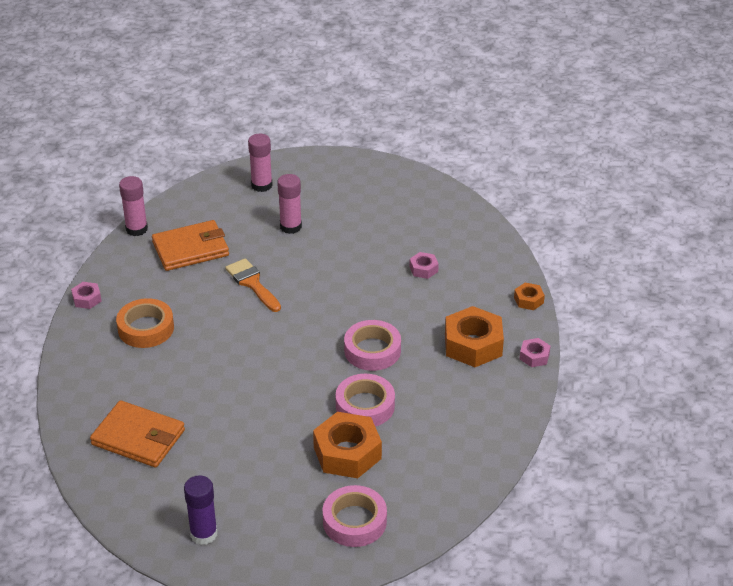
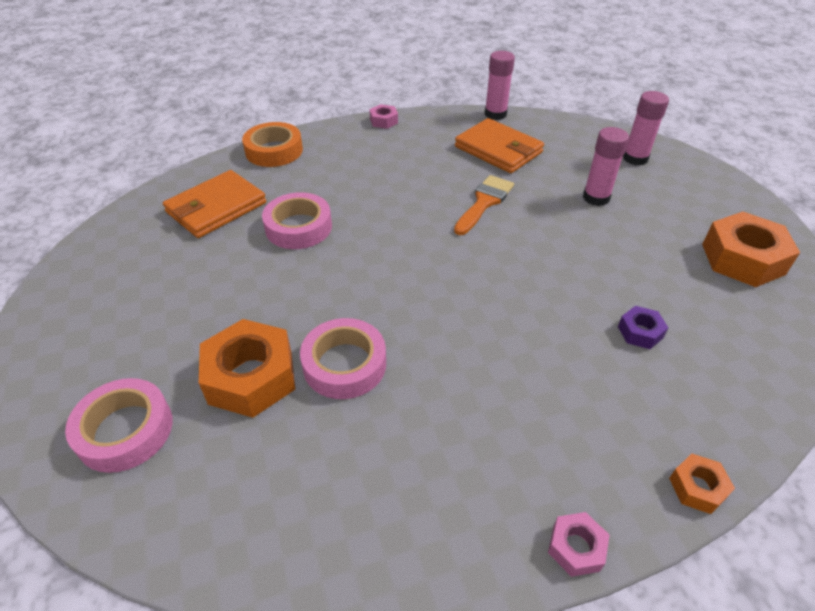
camera: 65 degrees right, 5 degrees up
orange wallet [90,400,185,468] -> orange wallet turned 45 degrees clockwise [163,170,266,238]
orange tape [116,298,174,348] -> orange tape moved to [242,122,303,167]
purple glue stick [184,475,217,545] -> none
pink tape [344,320,401,371] -> pink tape moved to [262,192,332,249]
pink nut [409,252,439,279] -> purple nut [618,306,668,349]
orange nut [445,306,504,367] -> orange nut moved to [702,212,800,287]

